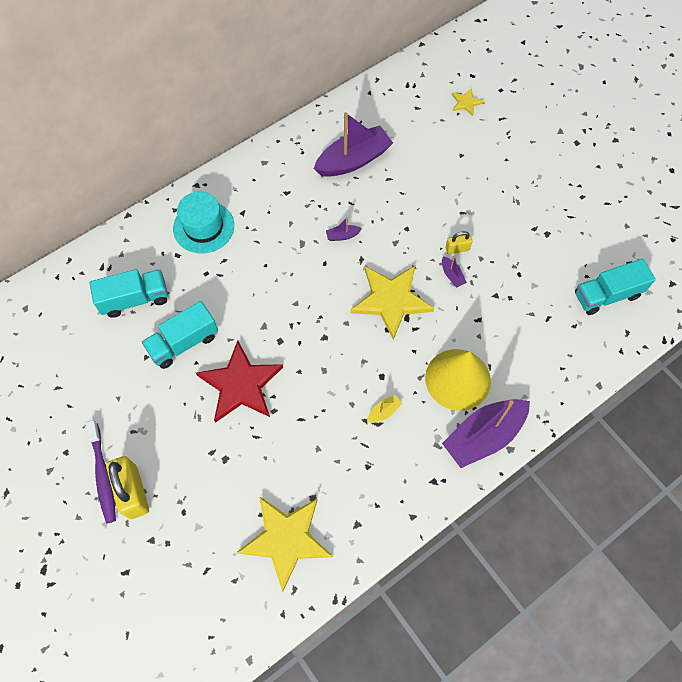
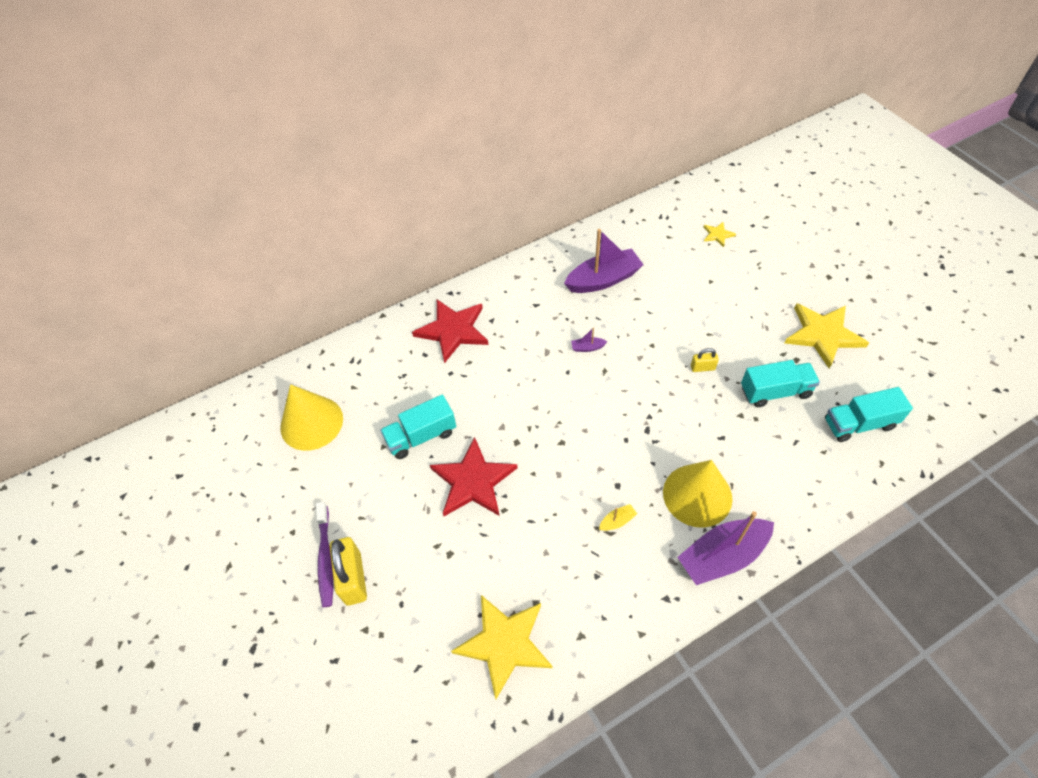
camera: 10 degrees right, 10 degrees down
turquoise truck [89,269,168,318] -> turquoise truck moved to [741,360,820,407]
turquoise hat [173,192,234,254] -> red star [412,299,488,363]
yellow star [350,266,434,340] -> yellow star moved to [785,303,869,369]
purple boat [442,255,467,287] -> none
none -> yellow cone [280,384,343,451]

